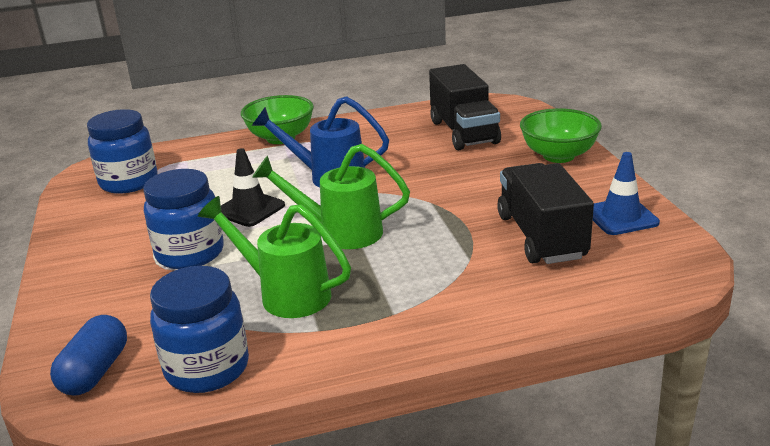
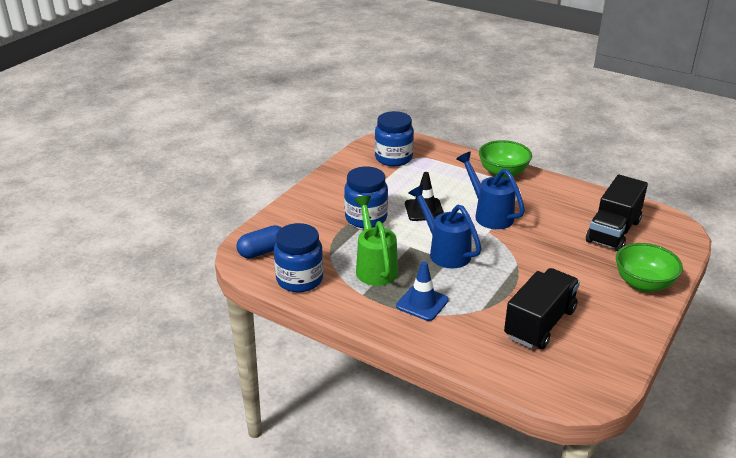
camera: 45 degrees right, 5 degrees up
green watering can [252,144,410,249] -> blue watering can [408,185,482,269]
blue traffic cone [593,152,660,235] -> blue traffic cone moved to [396,261,449,321]

